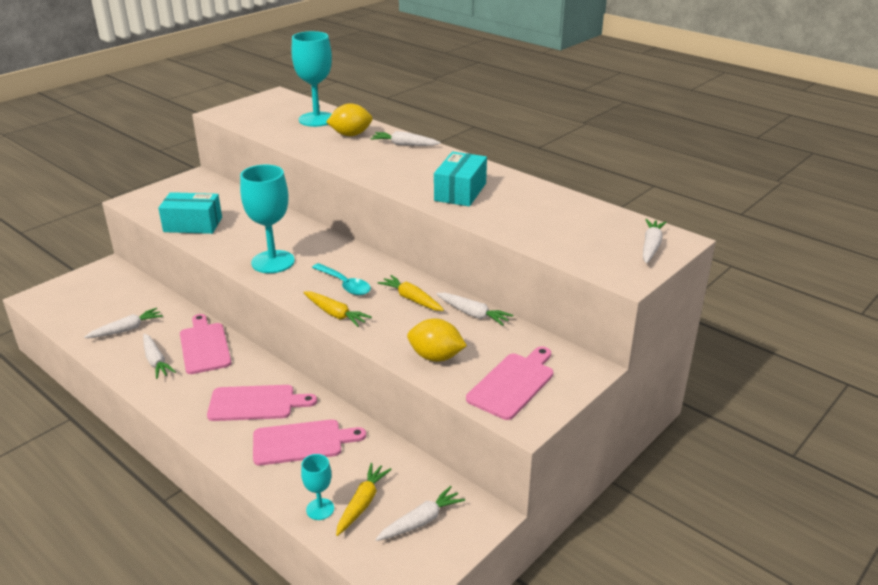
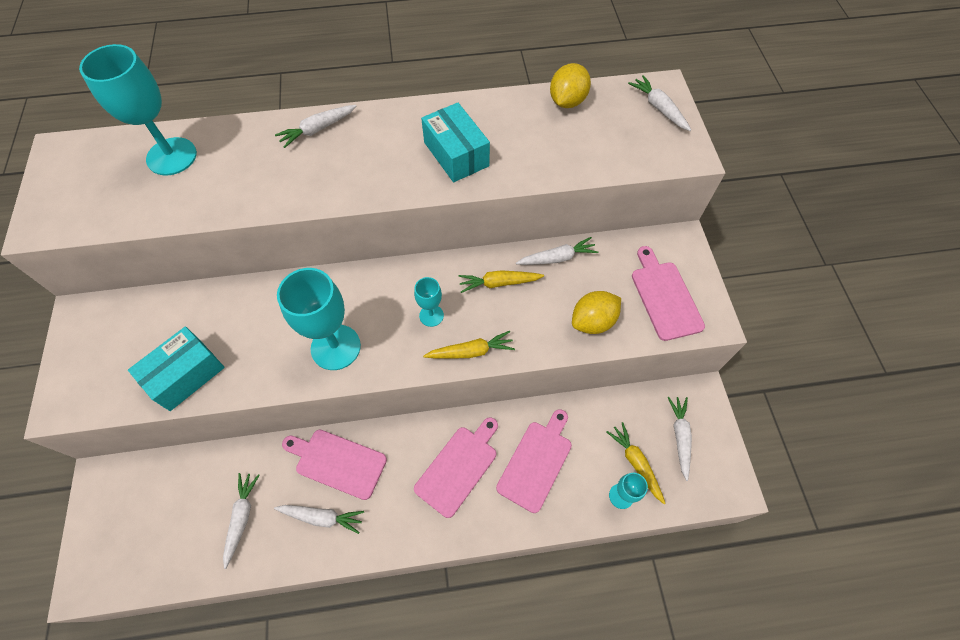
camera: 50 degrees left, 30 degrees up
turquoise spoon [312,263,371,295] -> turquoise goblet [414,277,444,327]
yellow lemon [326,103,373,136] -> yellow lemon moved to [550,63,591,108]

